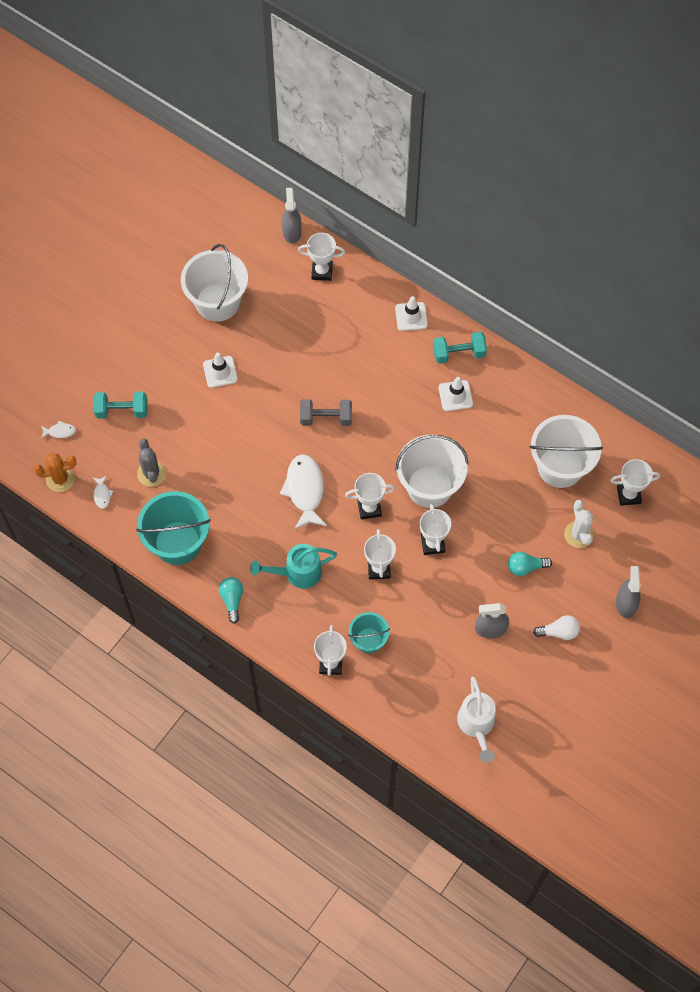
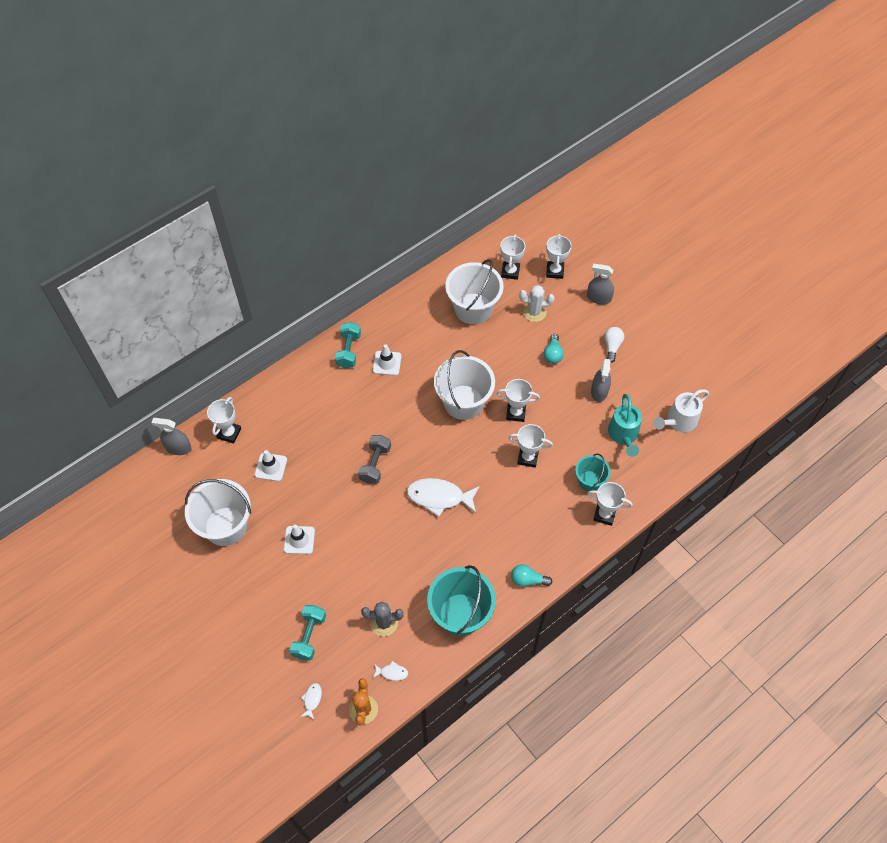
camera: 75 degrees left, 5 degrees down
turquoise watering can [250,544,337,589] -> turquoise watering can moved to [608,394,642,457]
white trophy [345,473,395,520] -> white trophy moved to [546,234,572,279]
white traffic cone [395,296,428,331] -> white traffic cone moved to [255,450,287,481]
white watering can [457,677,496,763] -> white watering can turned 135 degrees clockwise [653,389,709,432]

